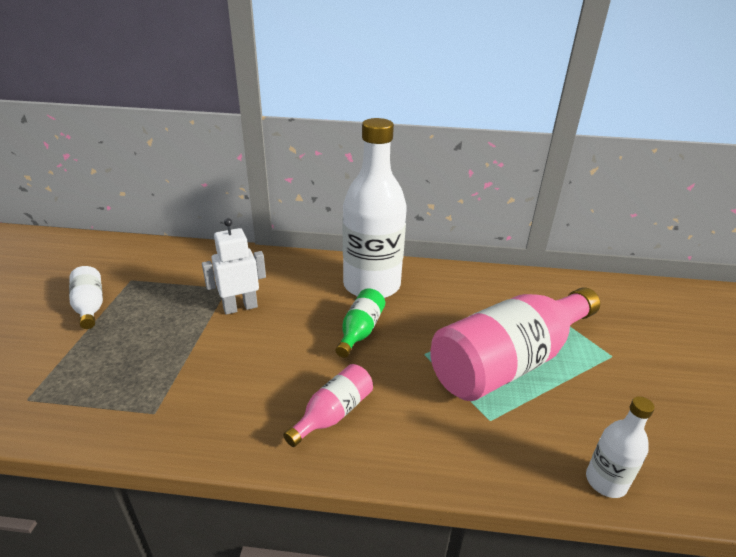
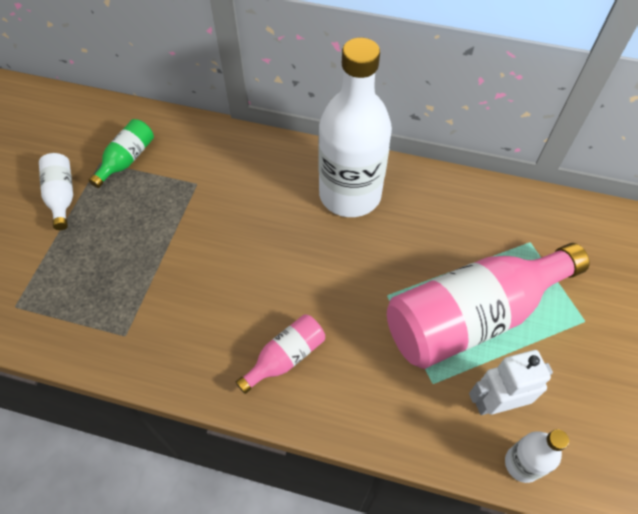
camera: 10 degrees right, 25 degrees up
white robot [202,218,266,315] -> white robot moved to [469,350,553,415]
green bottle [336,289,385,358] -> green bottle moved to [89,119,154,188]

